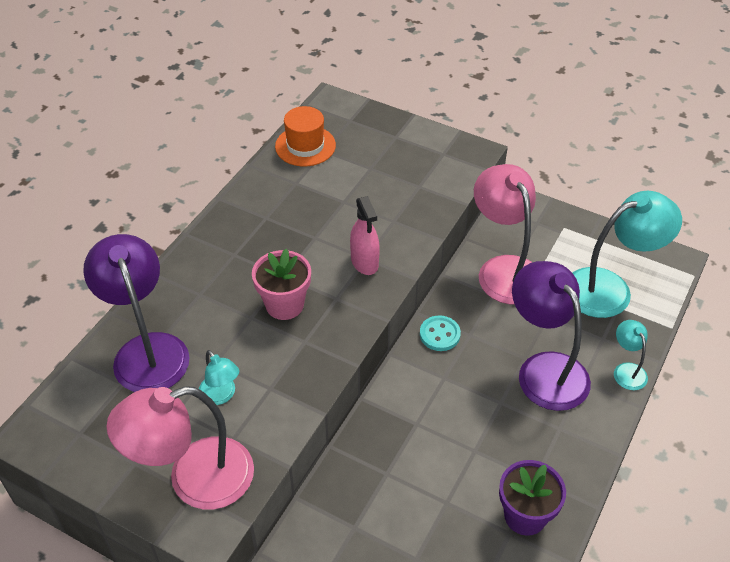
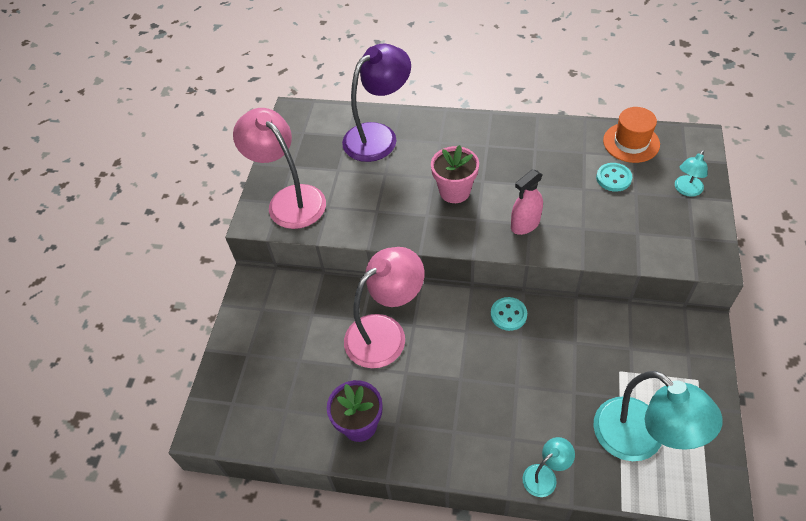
camera: 75 degrees right, 5 degrees up
turquoise lamp [199,350,239,405] -> turquoise lamp moved to [675,150,708,197]
pink lamp [474,164,536,305] -> pink lamp moved to [344,247,424,368]
purple lamp [512,261,591,411] -> none
none -> turquoise button [596,163,632,192]

